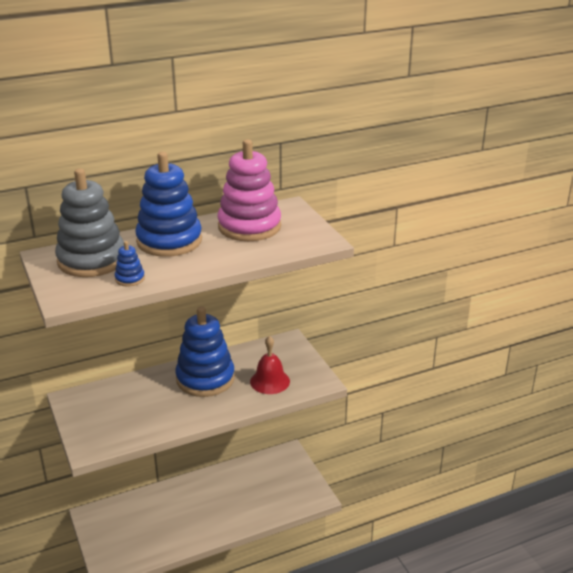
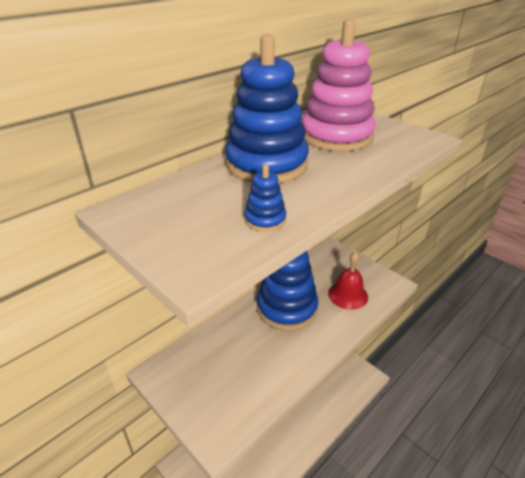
camera: 20 degrees left, 5 degrees up
grey stacking toy [55,168,124,277] -> none

